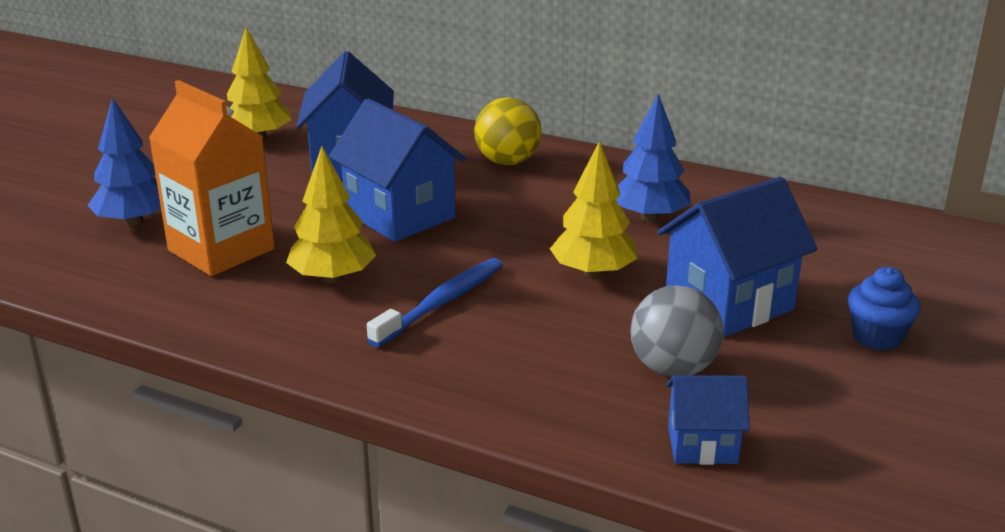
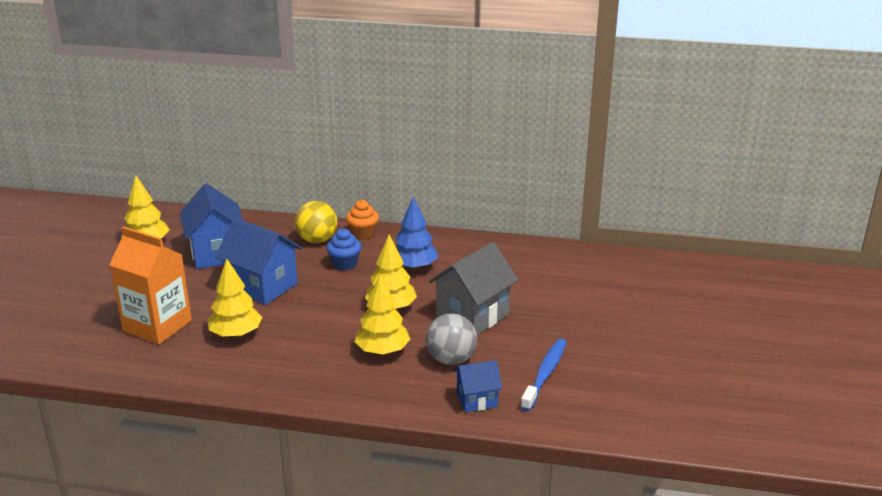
camera: 15 degrees left, 0 degrees up
blue tree [87,97,161,226] -> none
blue toothbrush [367,258,503,347] -> blue toothbrush moved to [521,339,567,411]
blue house [657,177,818,337] -> grey house [429,242,518,335]
blue cupcake [848,267,921,351] -> blue cupcake moved to [326,228,362,271]
none -> orange cupcake [346,200,379,240]
none -> yellow tree [354,275,410,355]

